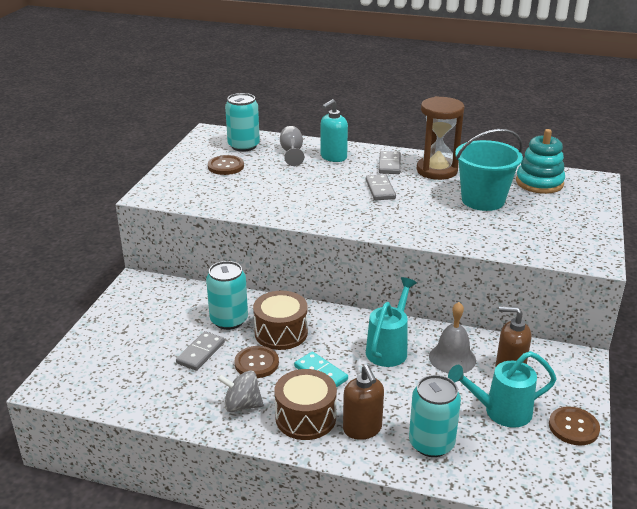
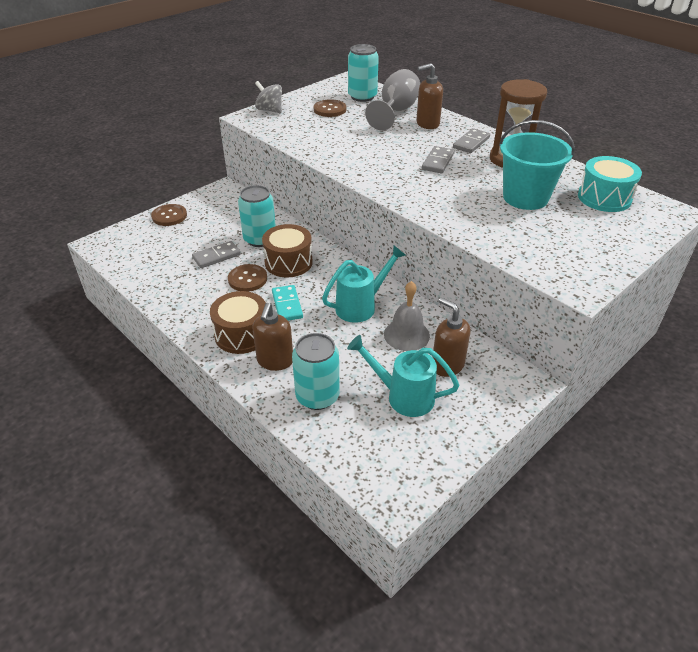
camera: 30 degrees right, 10 degrees up
grey spinning top [217,370,264,412] -> grey spinning top moved to [255,81,282,113]
grey goblet [280,126,304,166] -> grey goblet [365,69,420,131], size x1.61
turquoise soap dispenser [321,99,348,162] -> brown soap dispenser [416,63,443,129]
turquoise stacking toy [516,129,565,194] -> turquoise drum [578,156,642,212]
brown button [549,406,600,446] -> brown button moved to [151,204,187,226]

